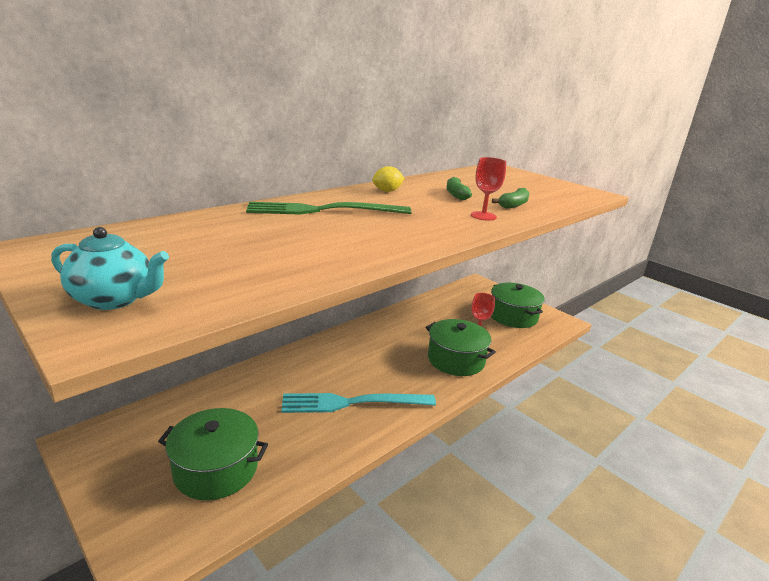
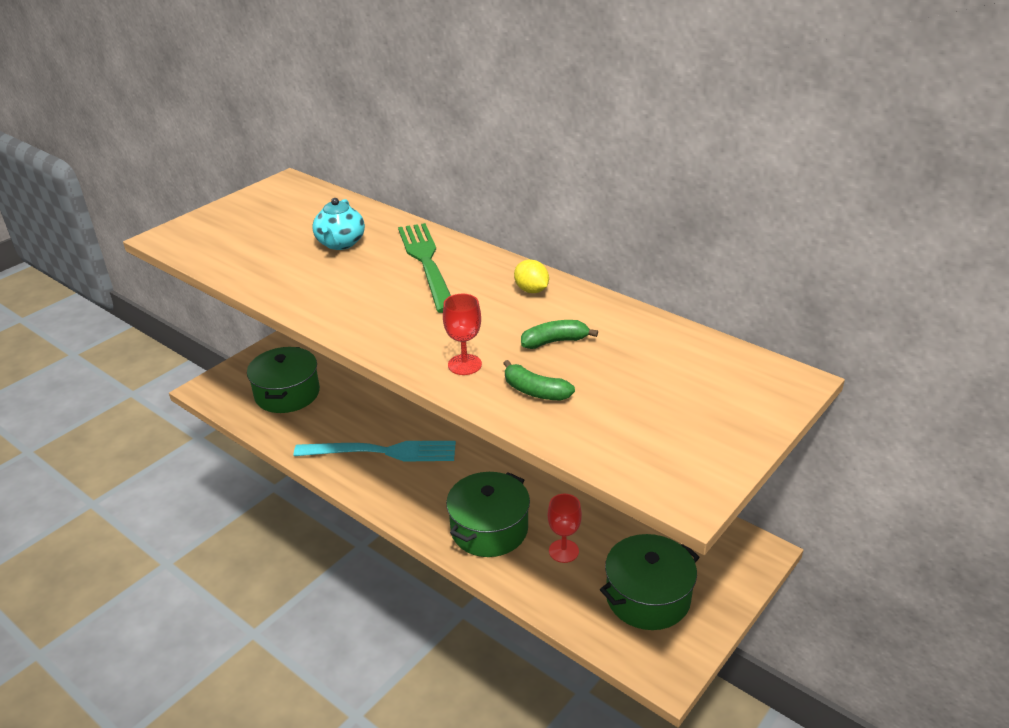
camera: 85 degrees right, 10 degrees up
turquoise teapot [51,227,169,310] -> turquoise teapot moved to [312,198,365,250]
turquoise fork [281,393,436,413] -> turquoise fork turned 105 degrees clockwise [294,441,456,461]

